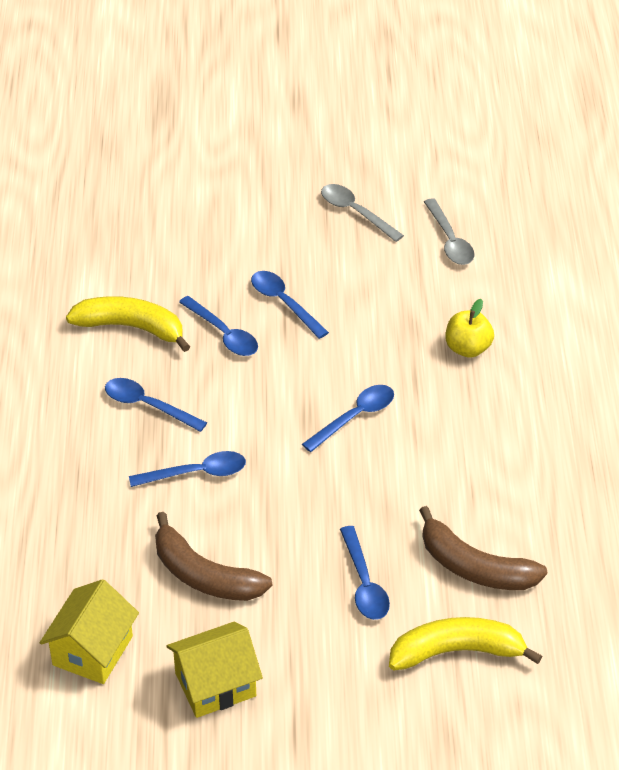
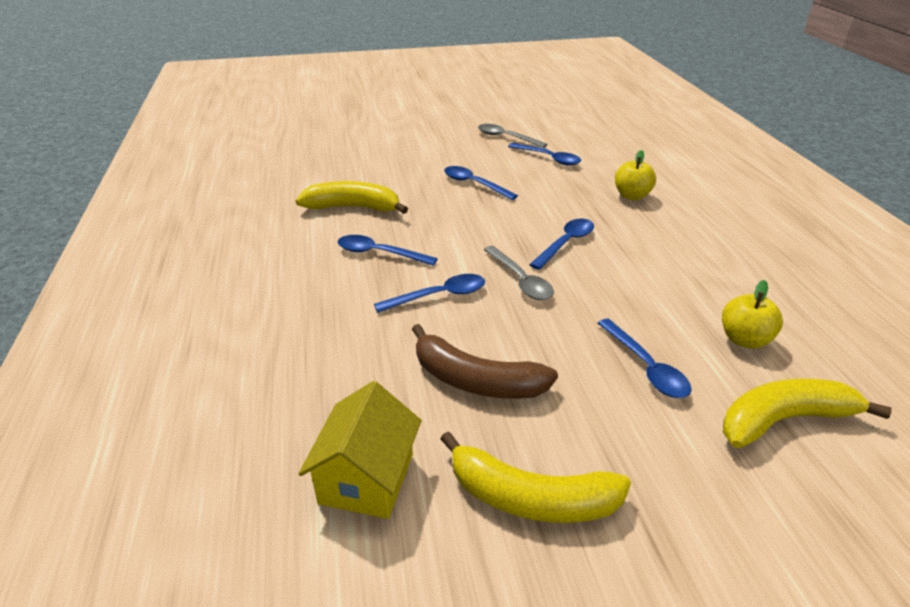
camera: 10 degrees left, 10 degrees down
yellow house [167,622,263,718] -> yellow banana [441,431,631,523]
blue spoon [179,296,258,356] -> blue spoon moved to [508,143,581,166]
brown banana [419,506,547,590] -> yellow apple [722,280,783,349]
grey spoon [424,198,474,265] -> grey spoon moved to [483,246,554,300]

